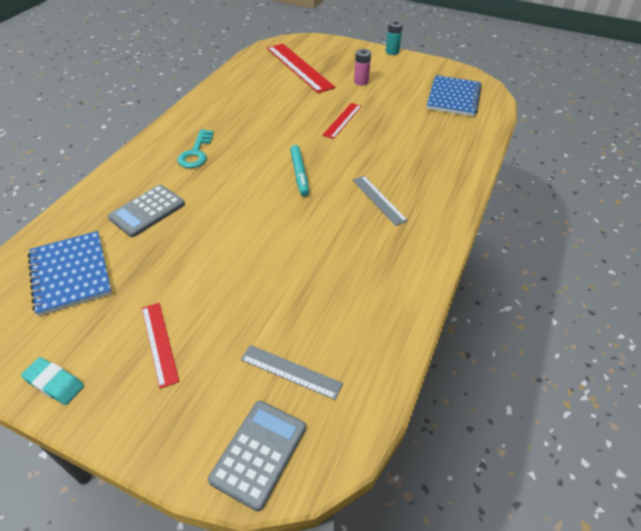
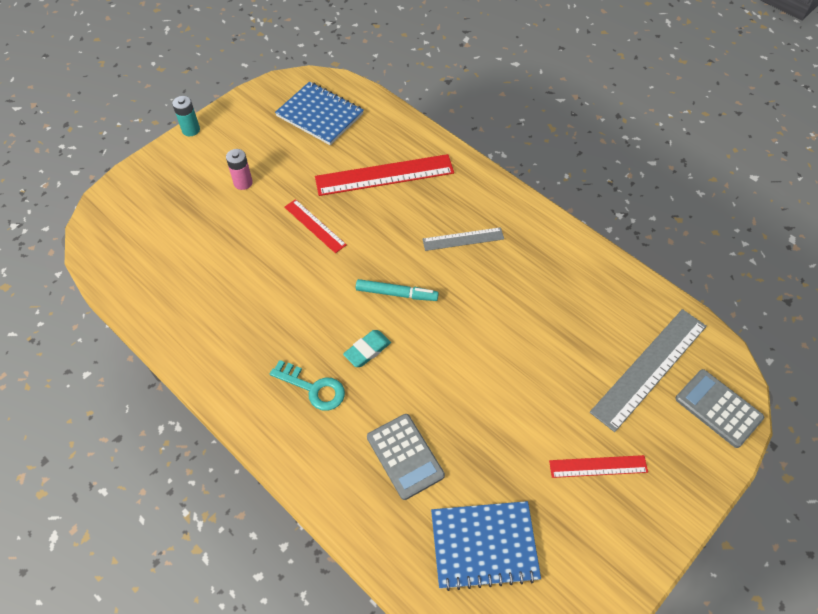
camera: 70 degrees left, 10 degrees up
turquoise eraser [21,357,84,405] -> turquoise eraser moved to [343,330,391,367]
grey ruler [241,345,343,400] -> grey ruler [590,309,707,432], size x1.80
red ruler [267,44,335,93] -> red ruler moved to [315,154,454,196]

